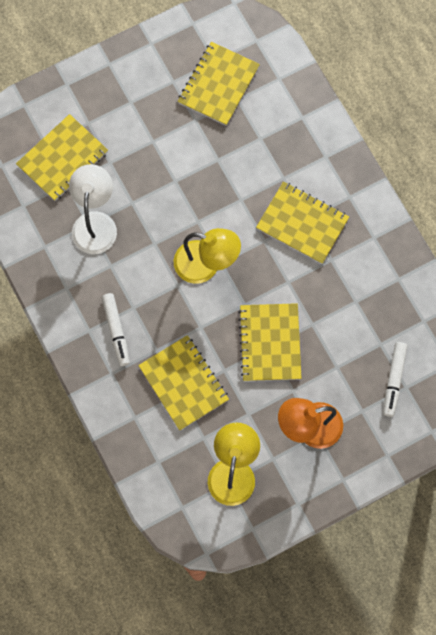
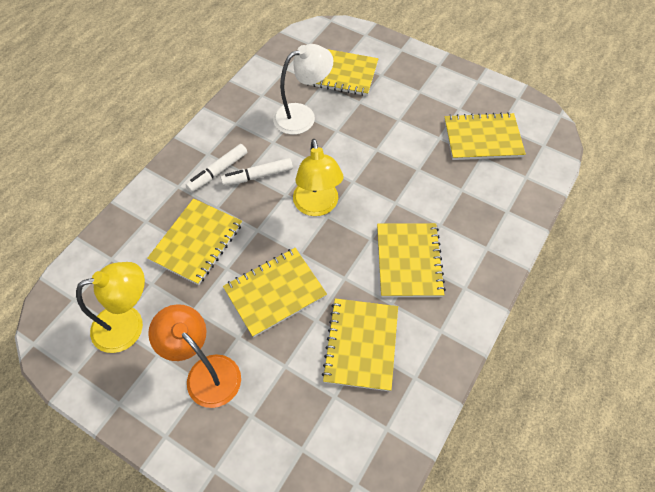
camera: 60 degrees right, 15 degrees down
white marker [383,342,407,417] -> white marker moved to [221,158,293,186]
none -> yellow notebook [322,298,398,391]

